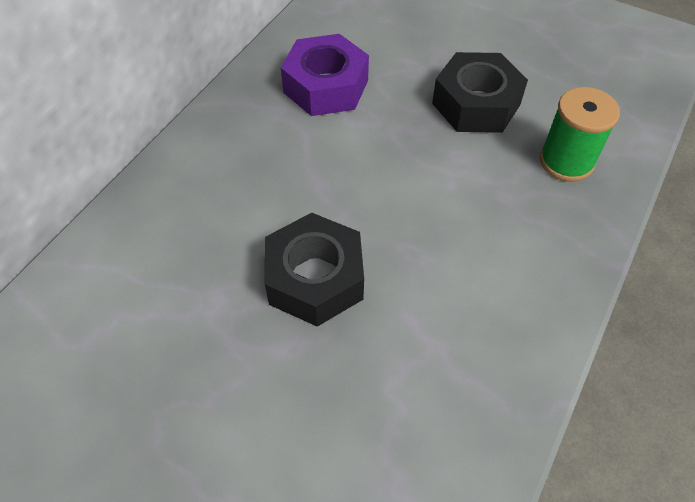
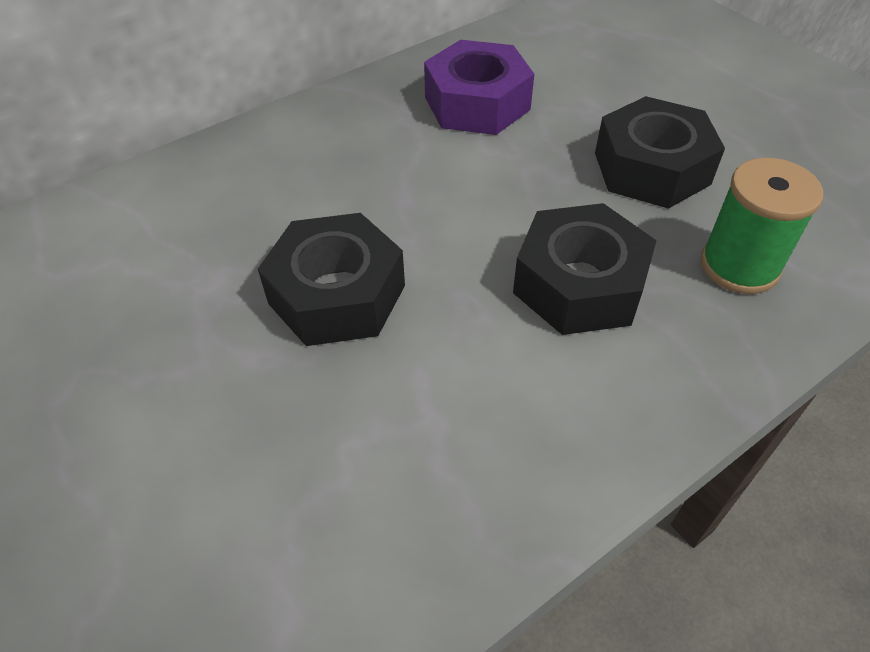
camera: 25 degrees right, 5 degrees down
none -> black nut [513,203,657,335]

